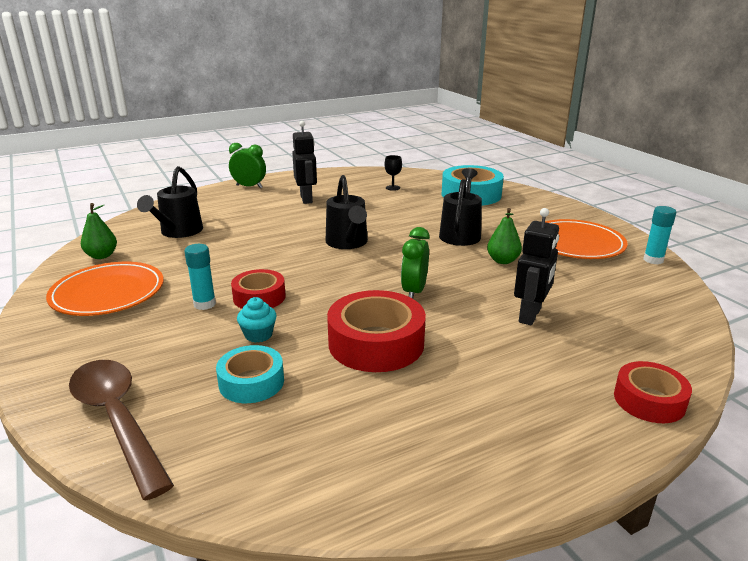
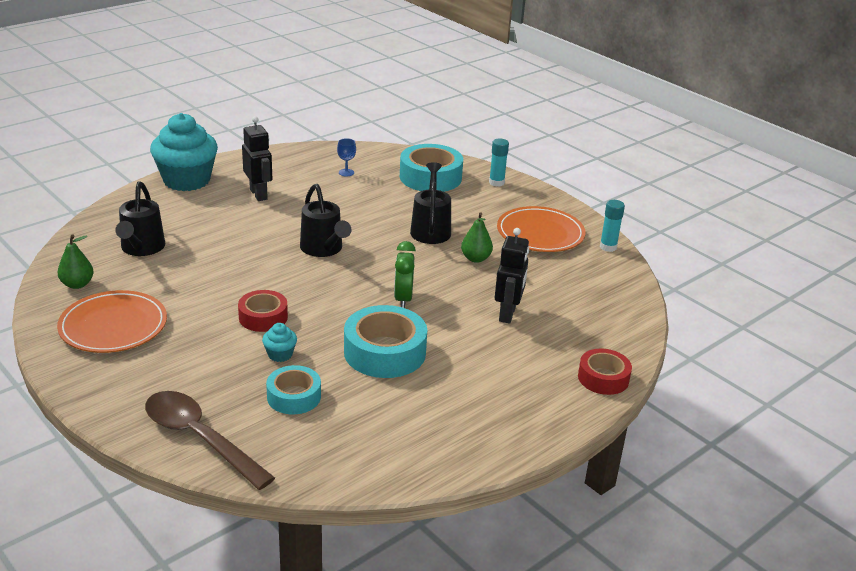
camera: 15 degrees left, 5 degrees up
turquoise glue stick [184,244,216,310] -> turquoise glue stick moved to [489,138,509,187]
green clock [229,143,266,188] -> turquoise cupcake [150,113,218,191]
red tape [327,290,426,372] -> turquoise tape [344,305,427,378]
black goblet [385,155,402,191] -> blue goblet [337,138,356,177]

